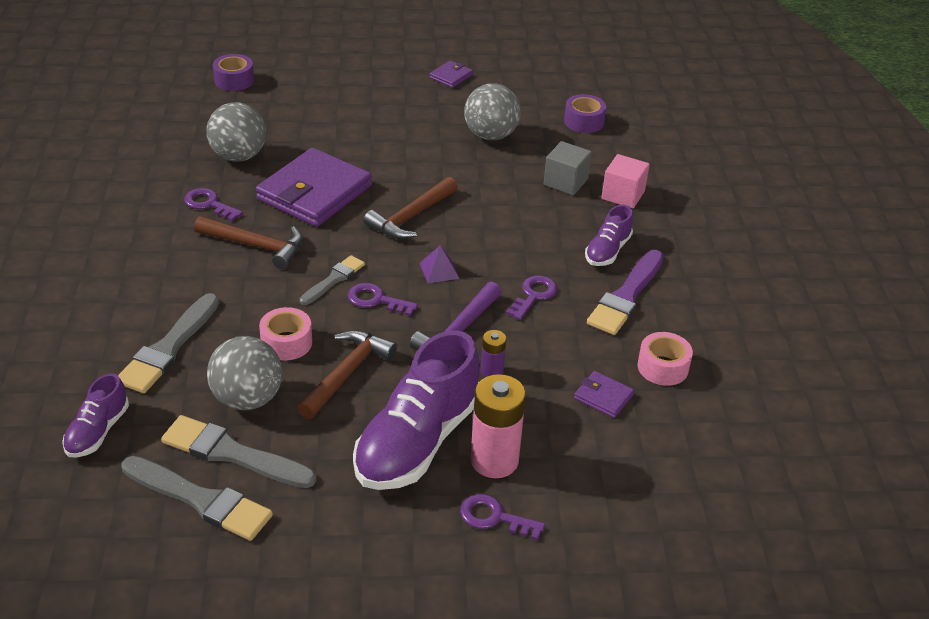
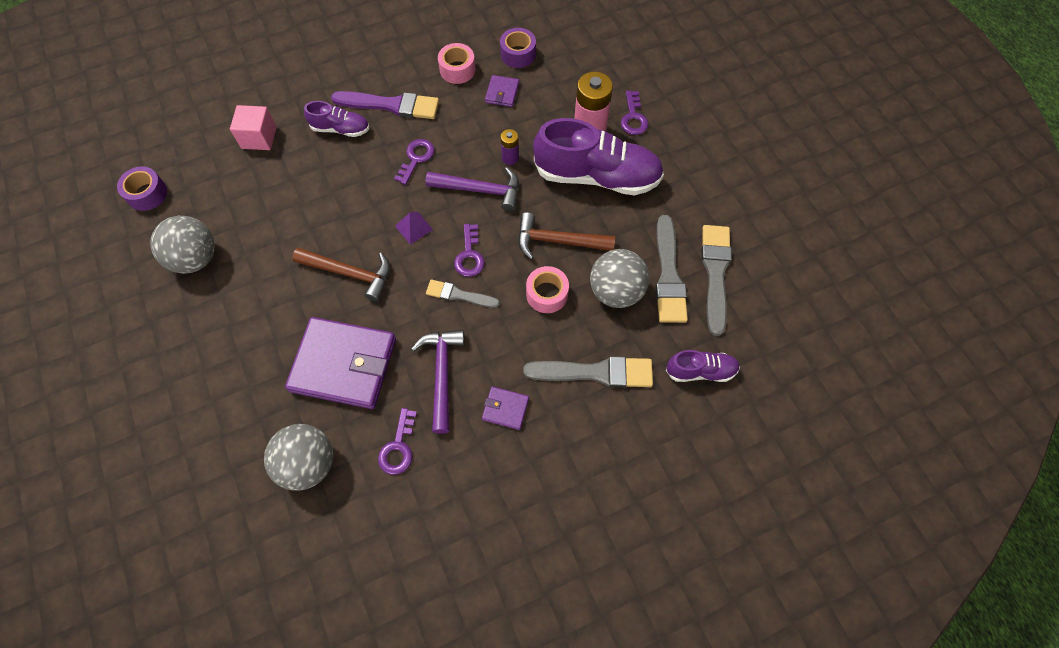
camera: 110 degrees left, 25 degrees up
brown hammer [194,216,303,270] -> purple hammer [411,330,465,434]
purple tape [213,54,254,91] -> purple tape moved to [500,28,536,68]
purple wallet [429,60,473,88] -> purple wallet moved to [482,387,529,430]
purple key [506,276,558,320] -> purple key turned 105 degrees clockwise [394,139,435,185]
grey cube [543,141,592,195] -> none

